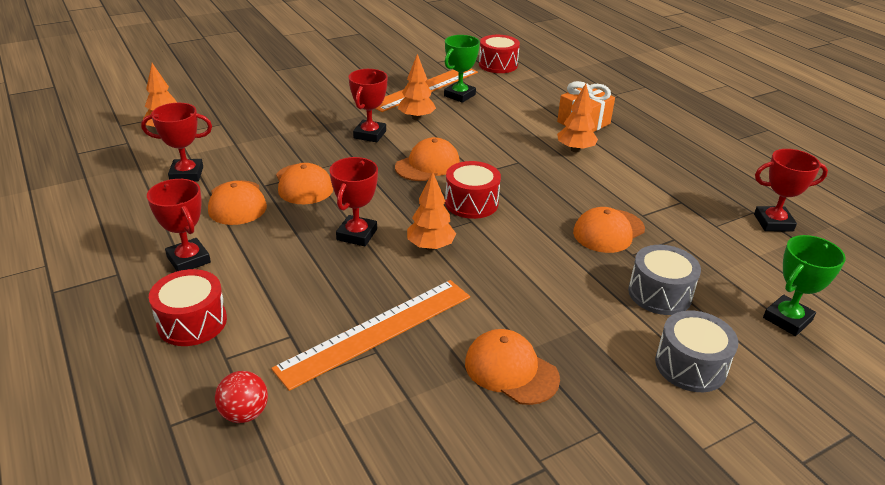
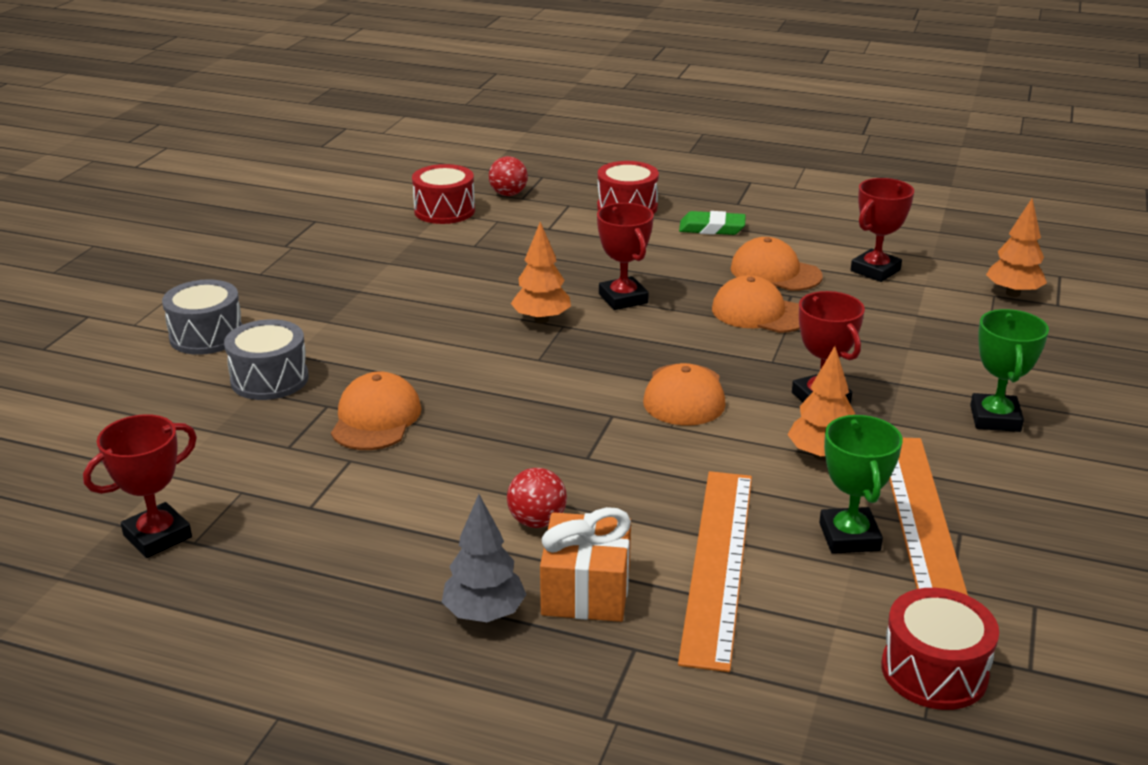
camera: 140 degrees right, 5 degrees down
red trophy [147,179,211,271] -> green eraser [679,211,746,235]
orange ruler [271,280,470,391] -> orange ruler moved to [678,471,752,672]
red drum [445,161,501,219] -> red drum moved to [412,164,475,224]
orange cap [465,329,560,405] -> none
orange tree [557,84,598,152] -> red ball [507,468,567,528]
green trophy [763,235,846,336] -> green trophy moved to [970,309,1049,432]
none -> grey tree [442,494,527,622]

